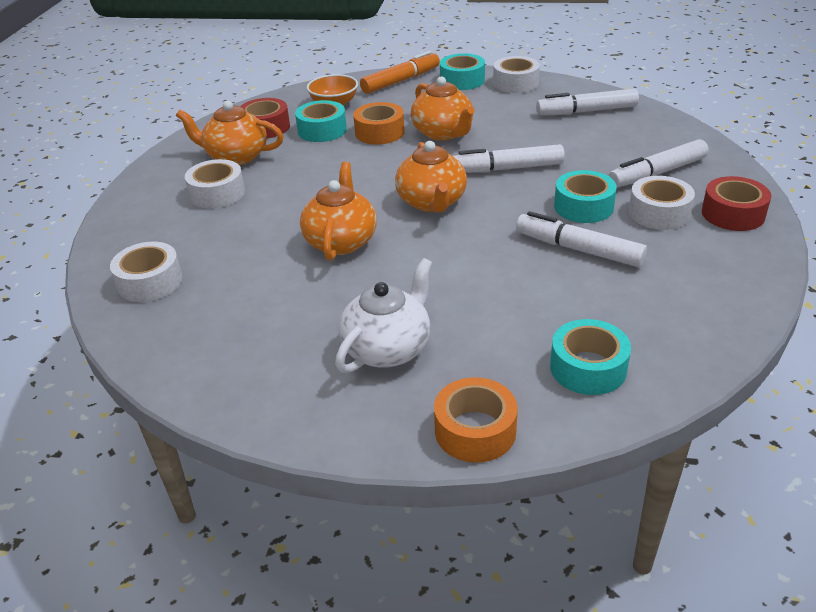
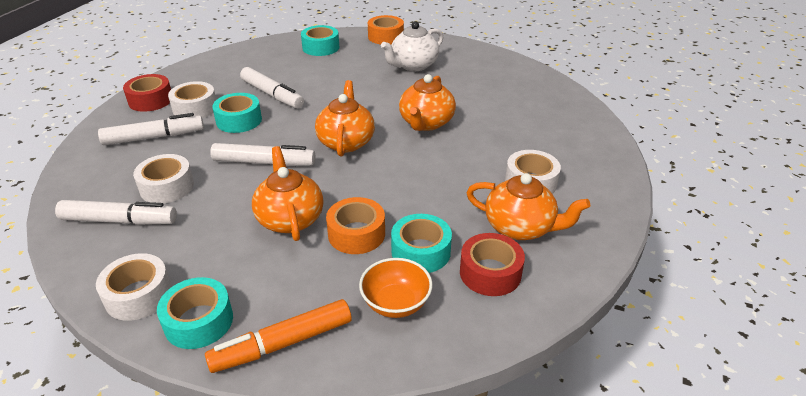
camera: 170 degrees left, 0 degrees up
white tape [110,242,183,302] -> white tape moved to [133,154,194,203]

